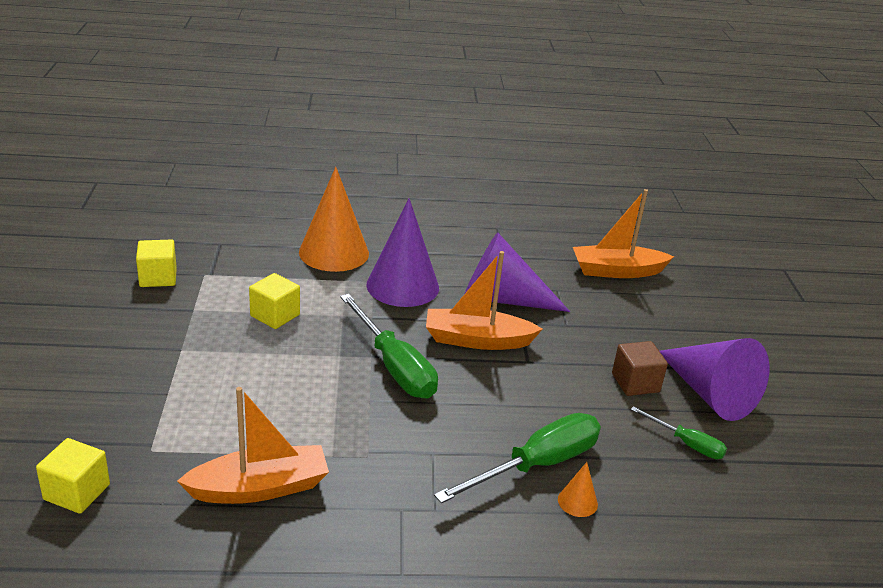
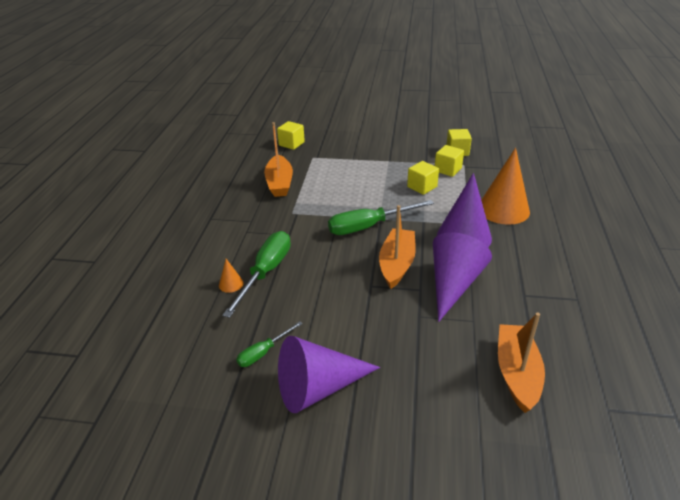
camera: 105 degrees right, 5 degrees up
green screwdriver [434,413,601,503] -> green screwdriver turned 135 degrees counterclockwise [222,231,291,318]
brown cube [612,341,668,396] -> none
none -> yellow cube [435,145,464,177]

